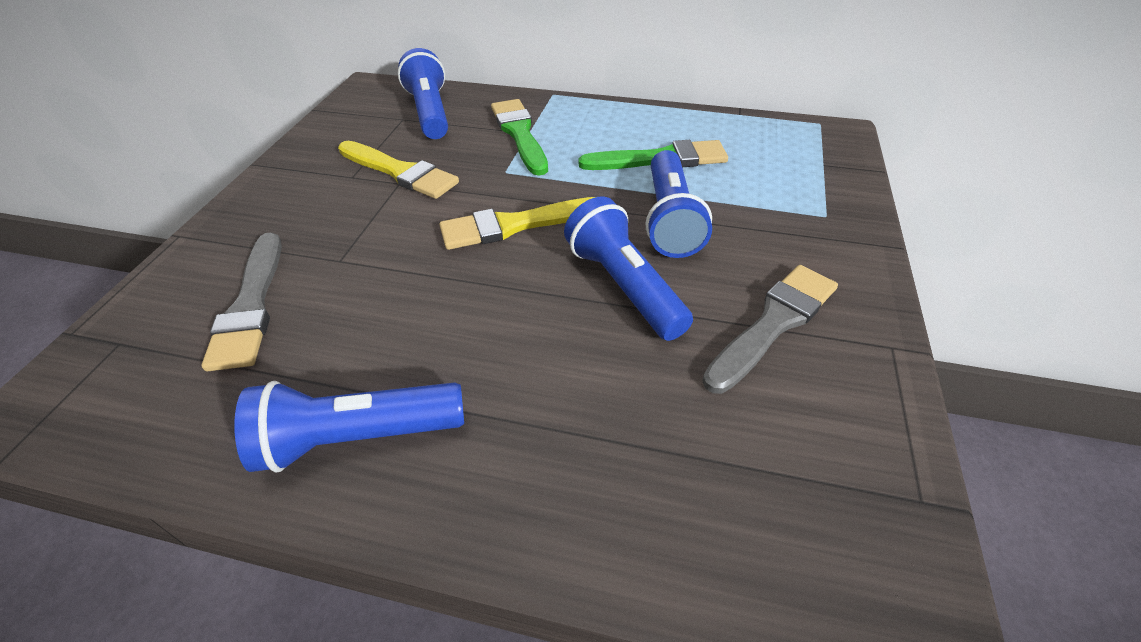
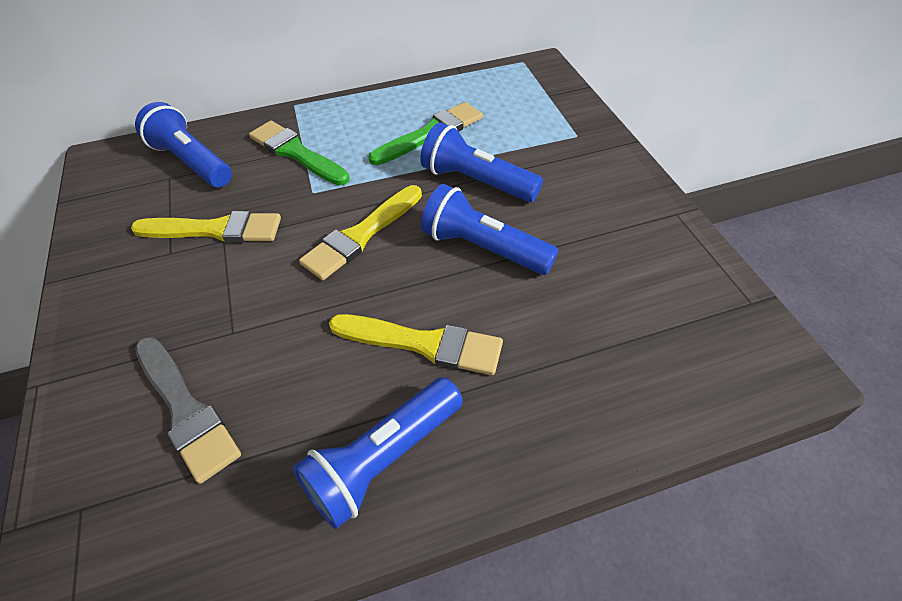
camera: 30 degrees left, 5 degrees up
blue flashlight [646,150,712,258] -> blue flashlight turned 150 degrees clockwise [420,122,543,202]
grey brush [702,265,838,394] -> none
none -> yellow brush [329,314,503,375]

